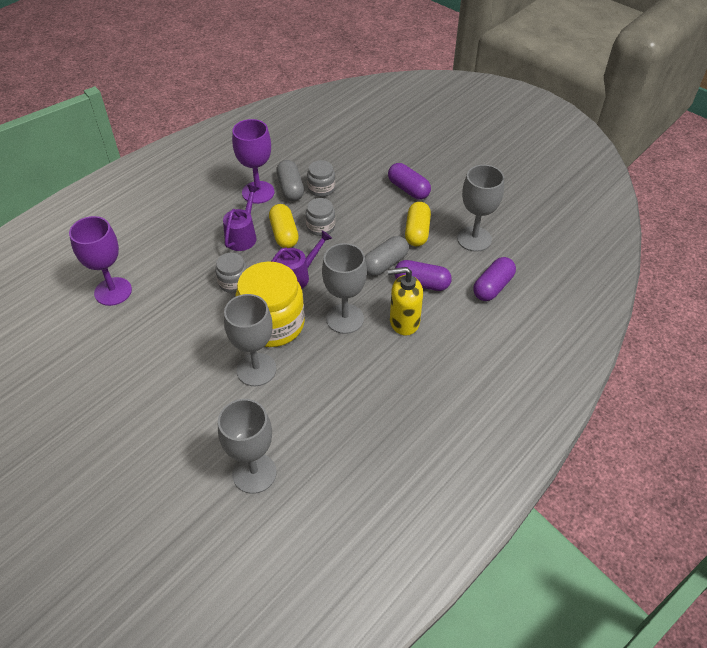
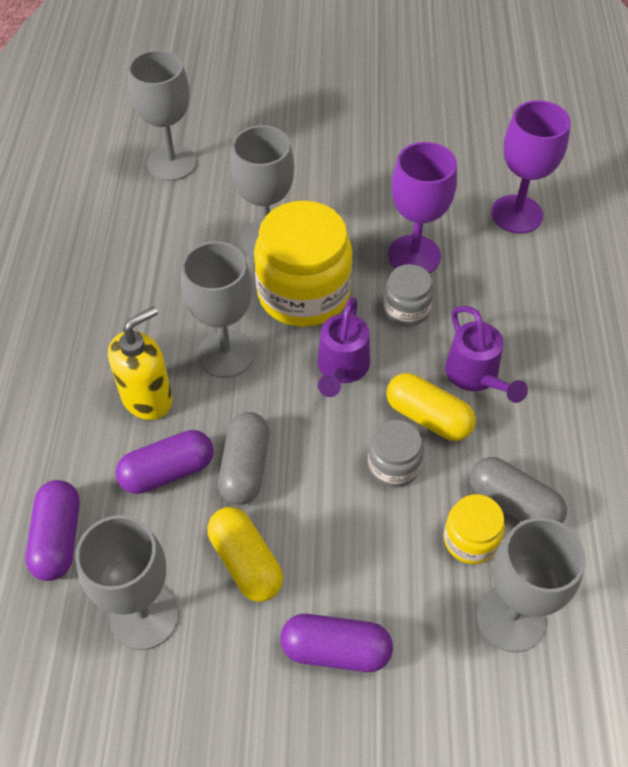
camera: 140 degrees right, 5 degrees up
purple goblet [232,119,275,204] -> purple goblet moved to [388,142,457,273]
grey jar [307,160,335,197] -> yellow jar [444,494,505,564]
none -> grey goblet [477,518,586,652]

